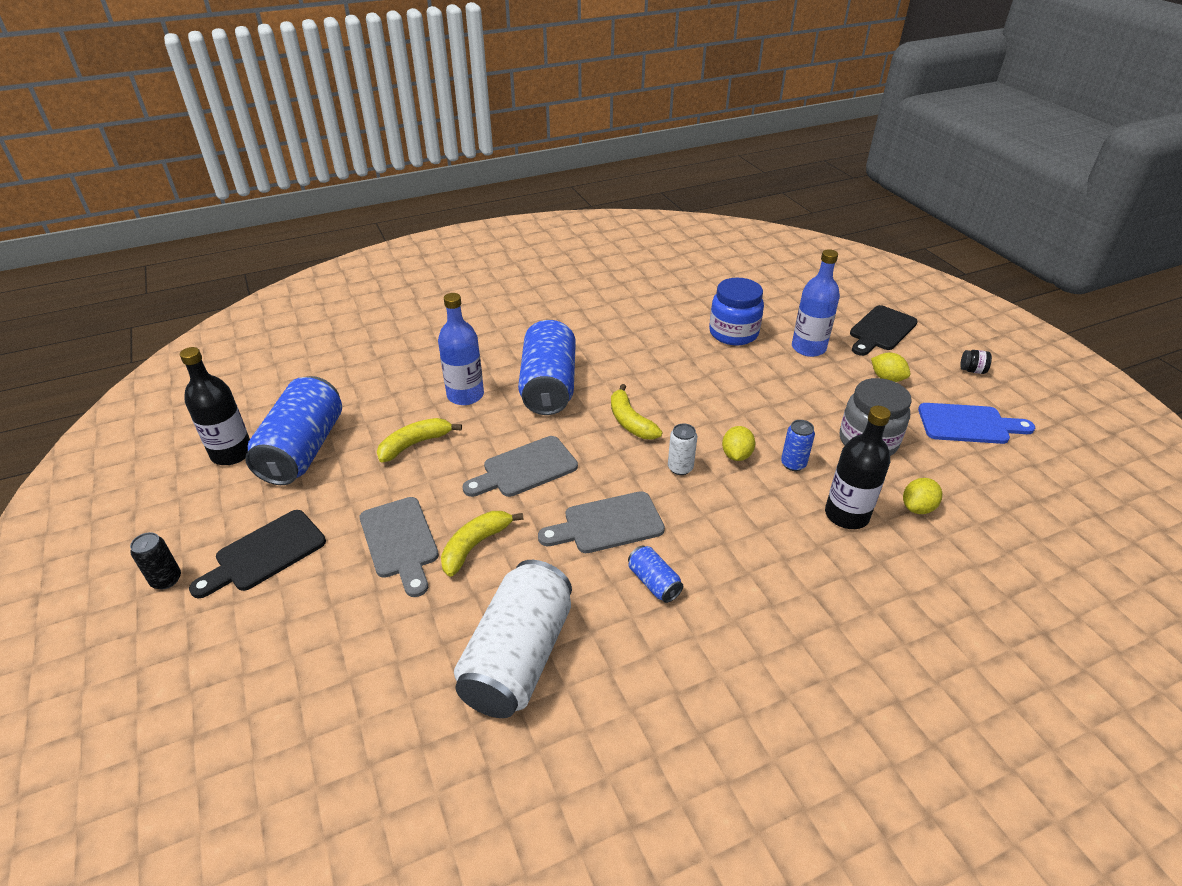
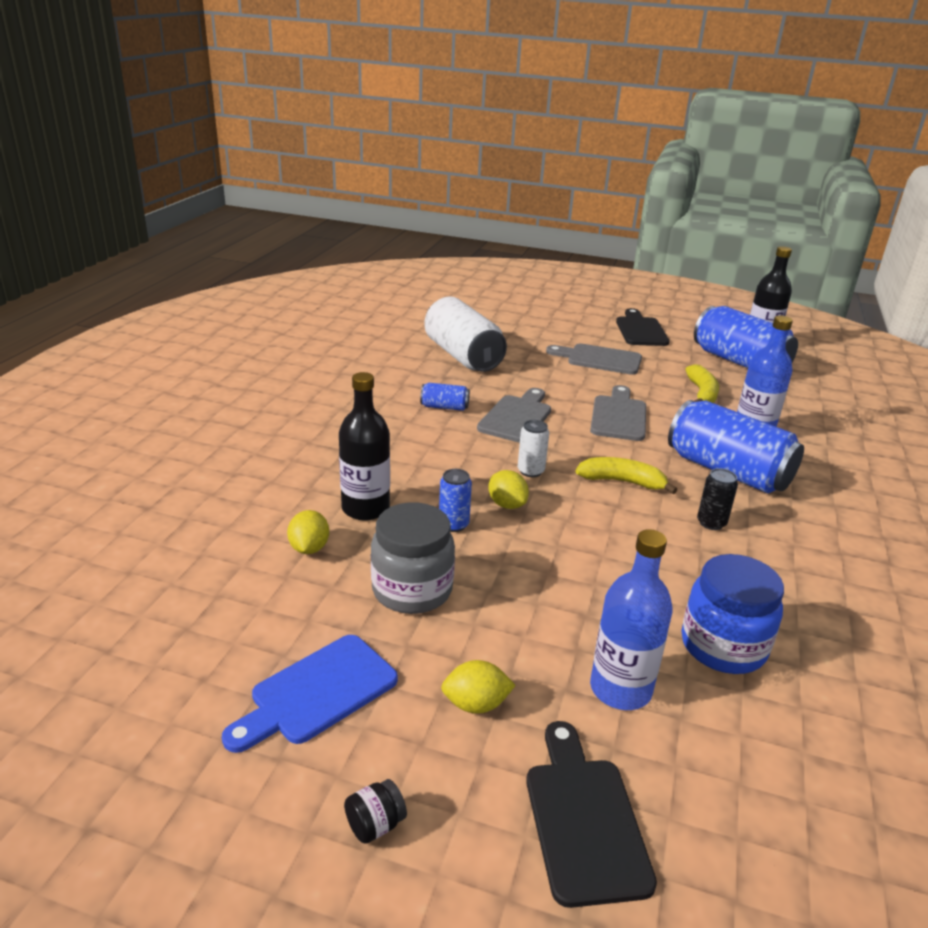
camera: 130 degrees right, 10 degrees down
black can [130,532,181,589] -> black can moved to [697,468,738,530]
yellow banana [441,511,524,577] -> none

